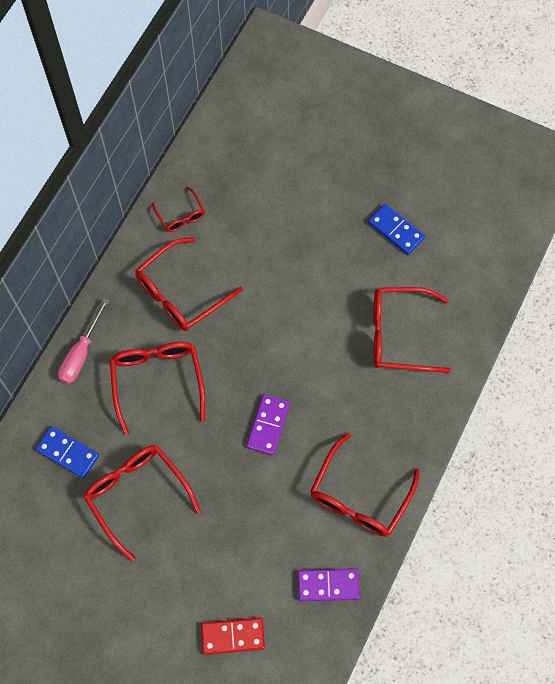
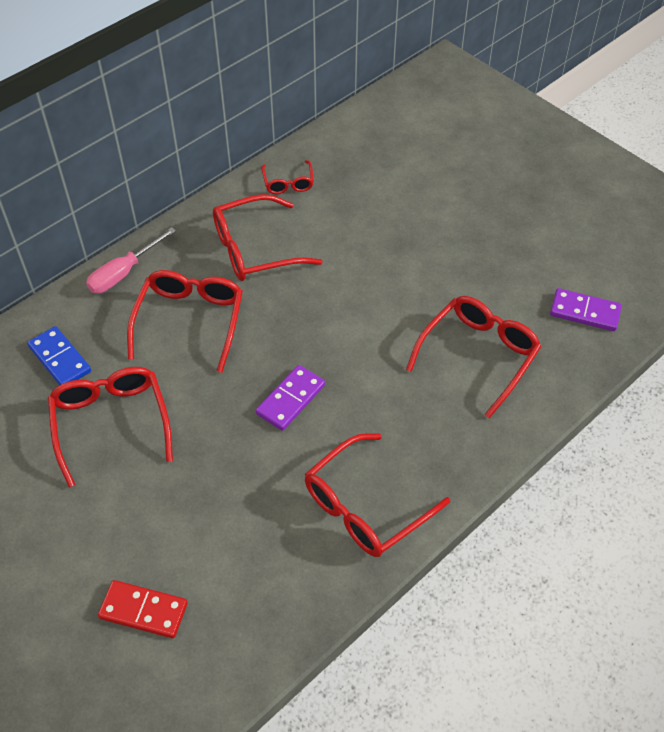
camera: 20 degrees right, 15 degrees down
purple domino [298,568,360,601] -> purple domino moved to [550,288,622,331]
blue domino [368,204,425,255] -> none
red glasses [373,287,450,373] -> red glasses turned 105 degrees clockwise [406,296,541,418]

